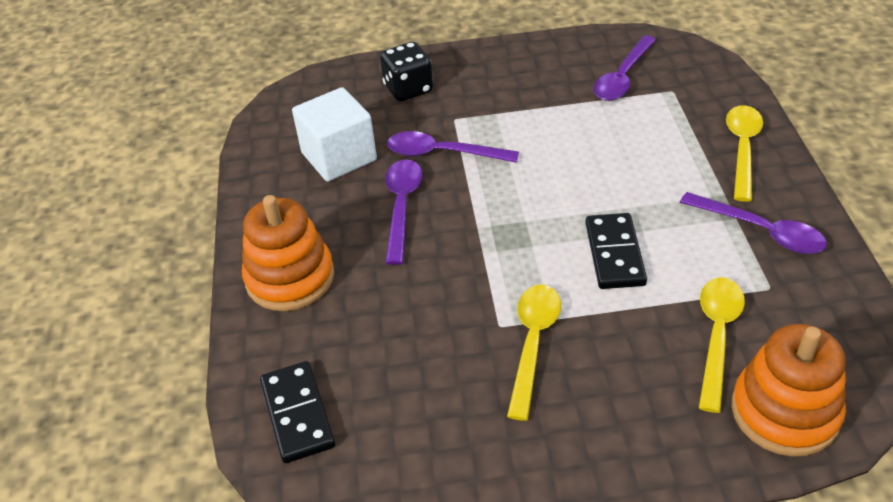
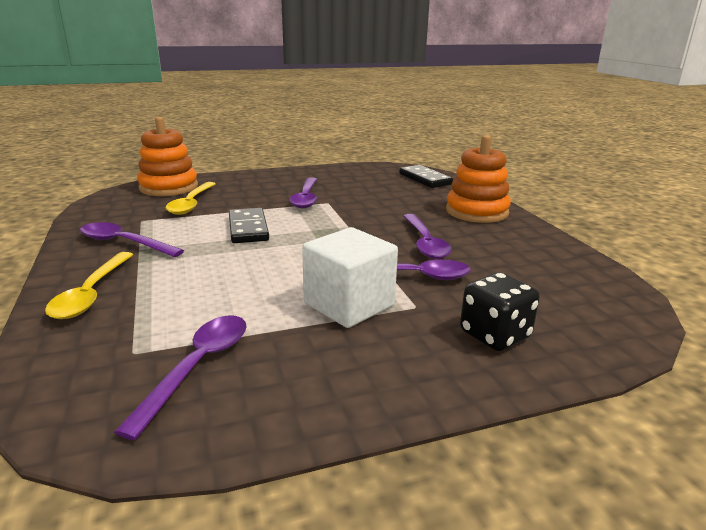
camera: 165 degrees right, 20 degrees down
white cube [292,87,377,182] -> white cube moved to [302,227,398,328]
yellow spoon [507,285,561,421] -> purple spoon [289,177,317,208]

